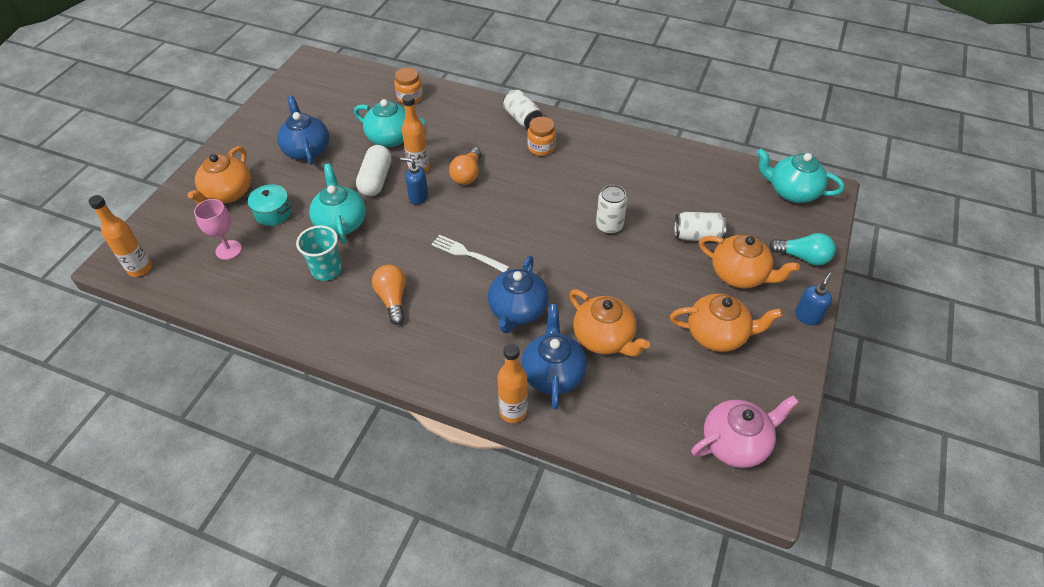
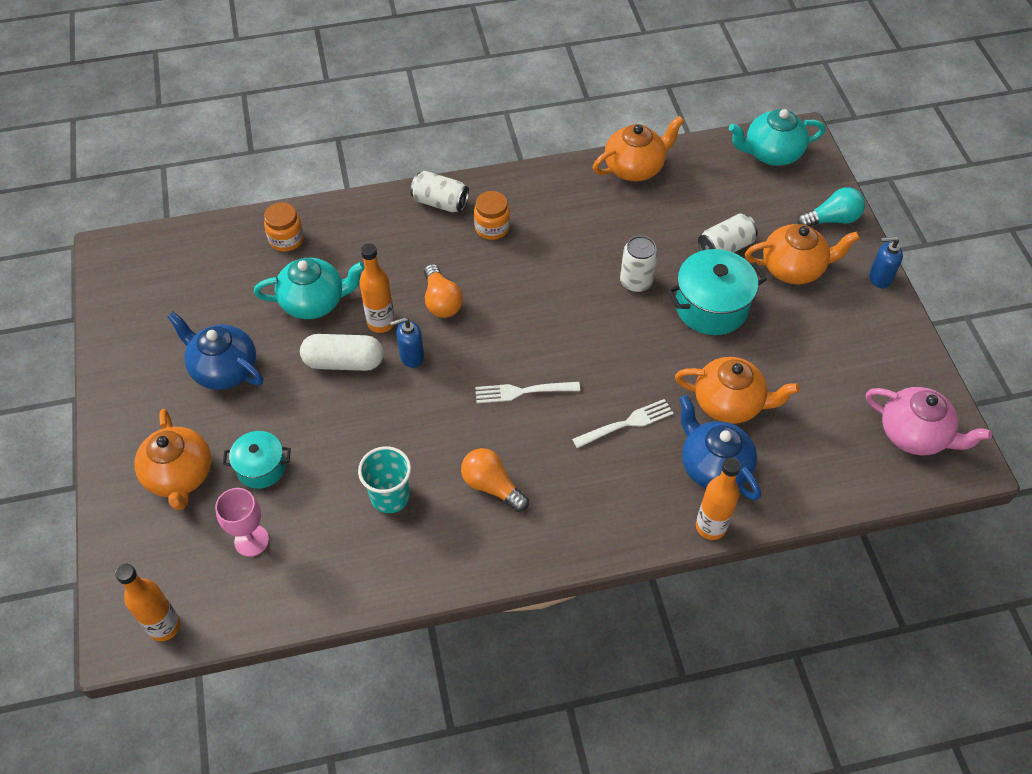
camera: 35 degrees left, 5 degrees up
turquoise teapot [309,163,366,244] -> none
white capsule [356,145,392,196] -> white capsule turned 60 degrees counterclockwise [300,334,384,371]
blue teapot [488,256,549,334] -> white fork [572,399,674,448]
orange teapot [670,294,782,352] -> orange teapot moved to [593,116,684,181]
pink teapot [691,395,799,468] -> pink teapot turned 90 degrees clockwise [866,387,992,455]
blue soap dispenser [795,272,832,325] -> blue soap dispenser turned 90 degrees counterclockwise [869,237,903,289]
none -> turquoise pot [667,249,767,335]

